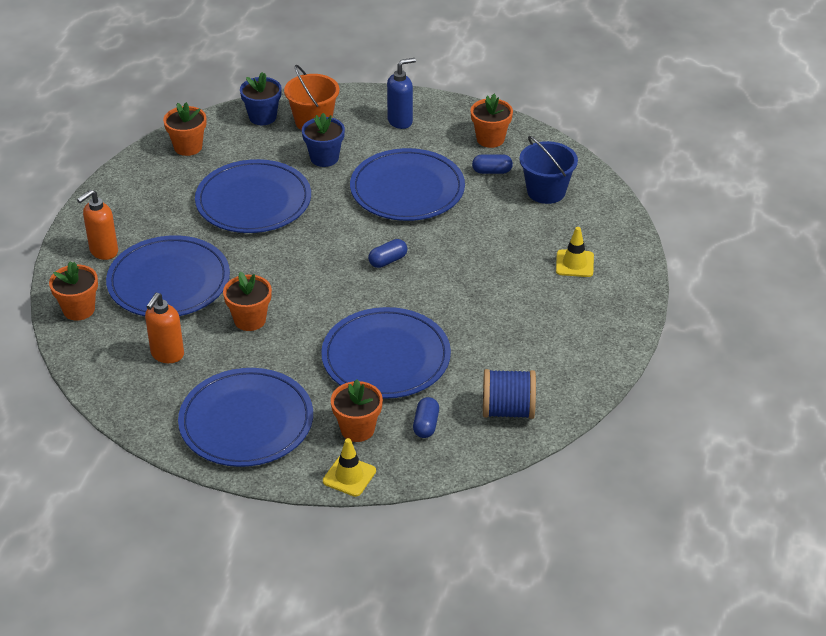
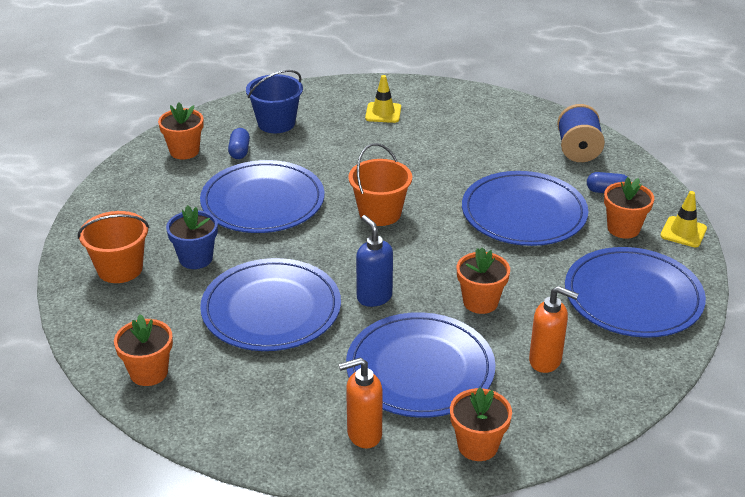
camera: 90 degrees left, 5 degrees down
orange soap dispenser [77,190,118,260] -> orange soap dispenser turned 120 degrees clockwise [338,358,383,449]
blue flower pot [240,72,282,125] -> none
blue capsule [368,239,407,268] -> orange bucket [348,143,412,226]
blue soap dispenser [387,58,416,129] -> blue soap dispenser moved to [356,215,393,307]

